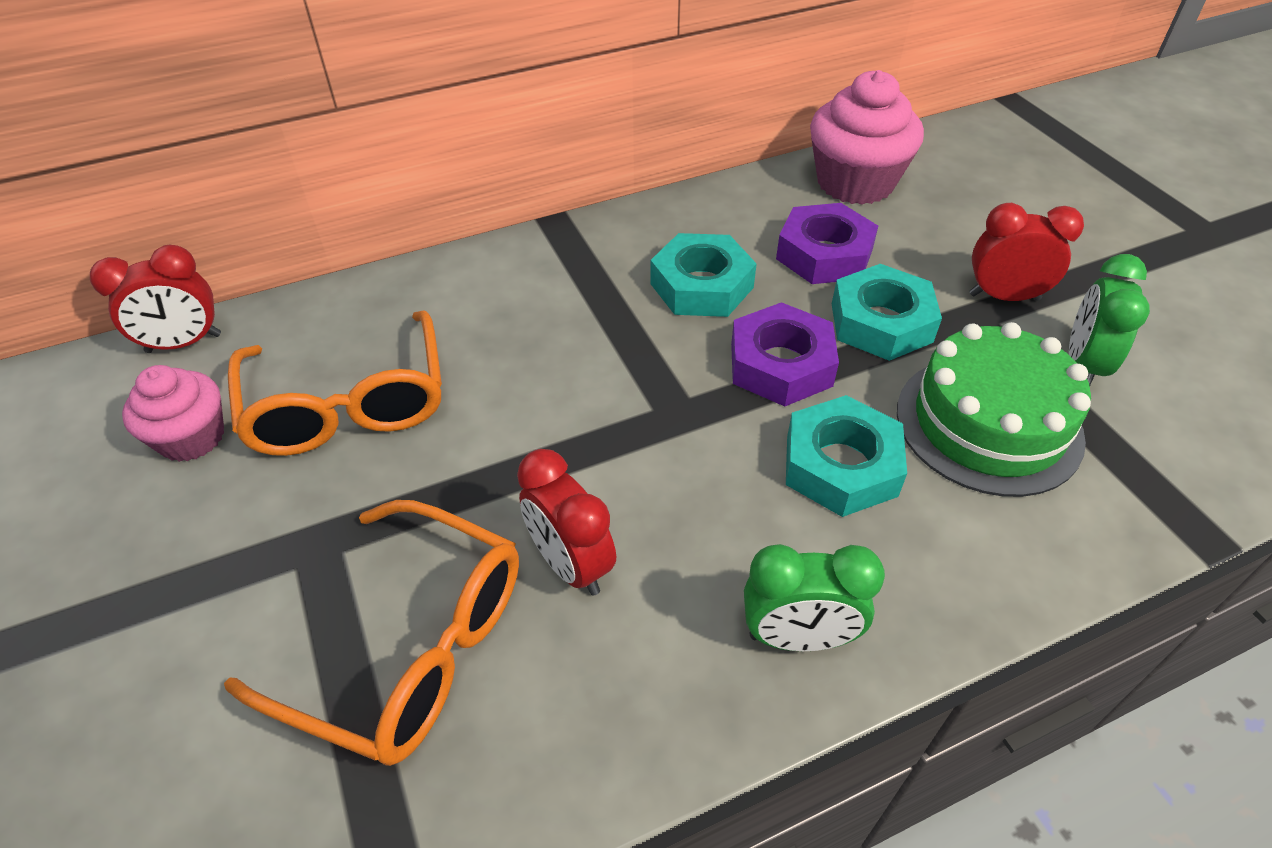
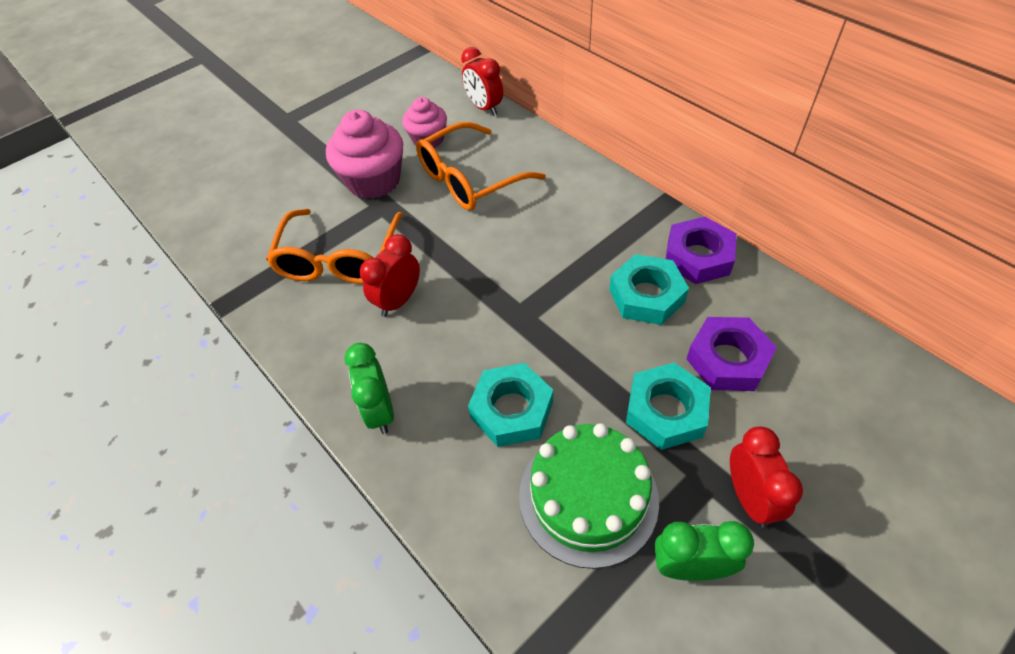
camera: 75 degrees right, 5 degrees up
purple nut [731,302,839,406] -> purple nut moved to [666,217,737,284]
pink cupcake [810,70,924,205] -> pink cupcake moved to [326,110,403,199]

